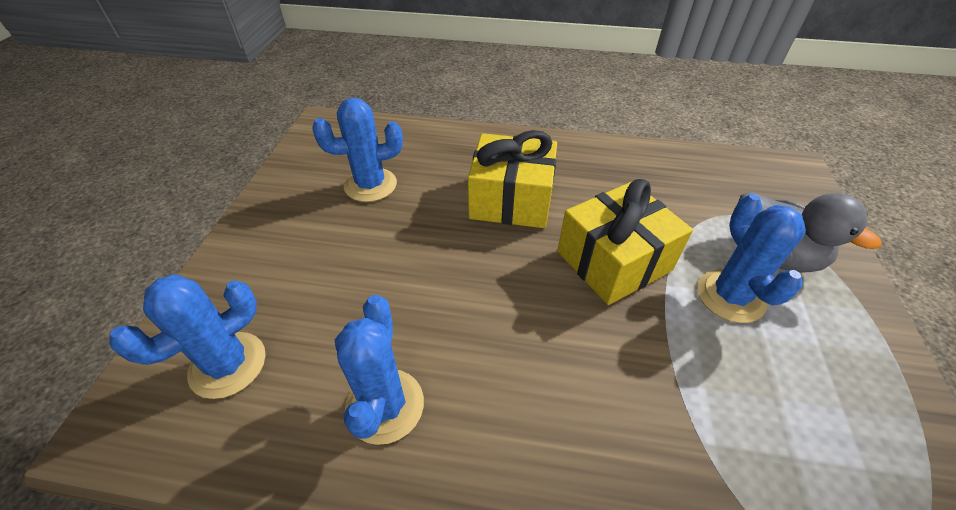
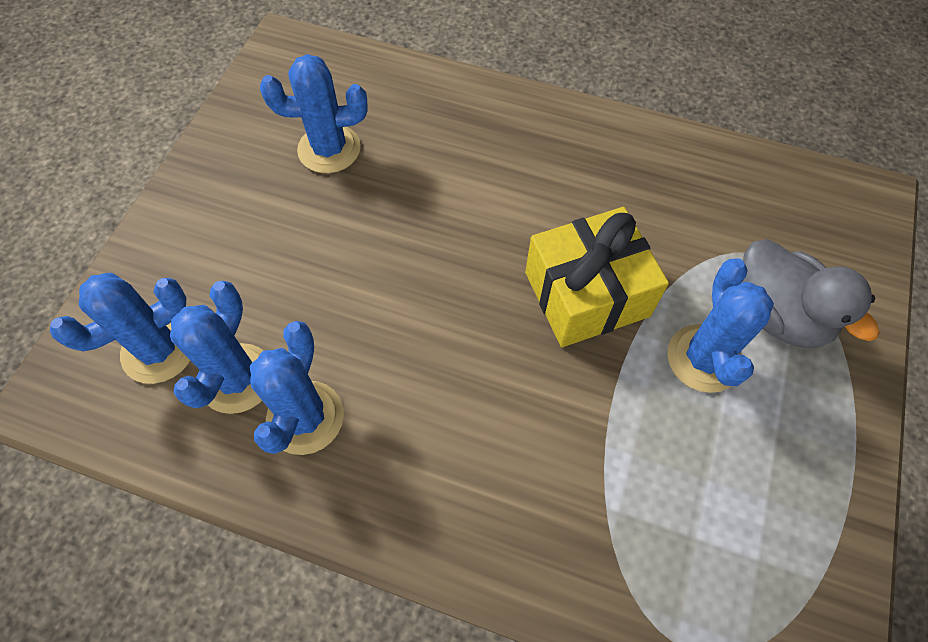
camera: 10 degrees right, 15 degrees up
yellow gift [468,130,557,228] -> none
none -> blue cactus [170,281,263,414]

